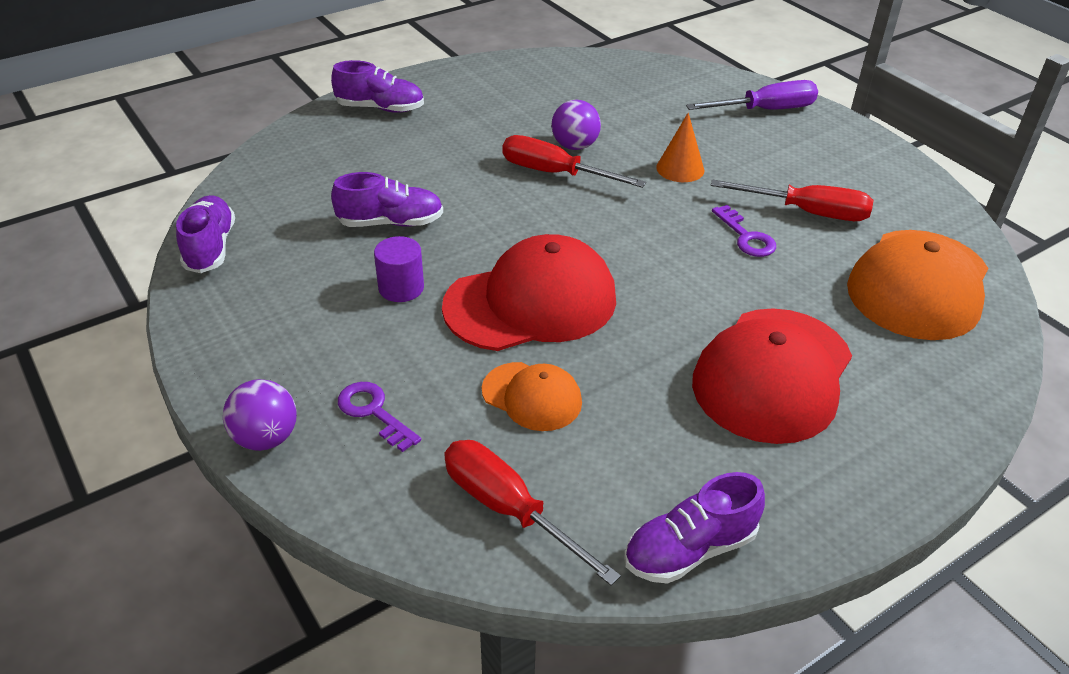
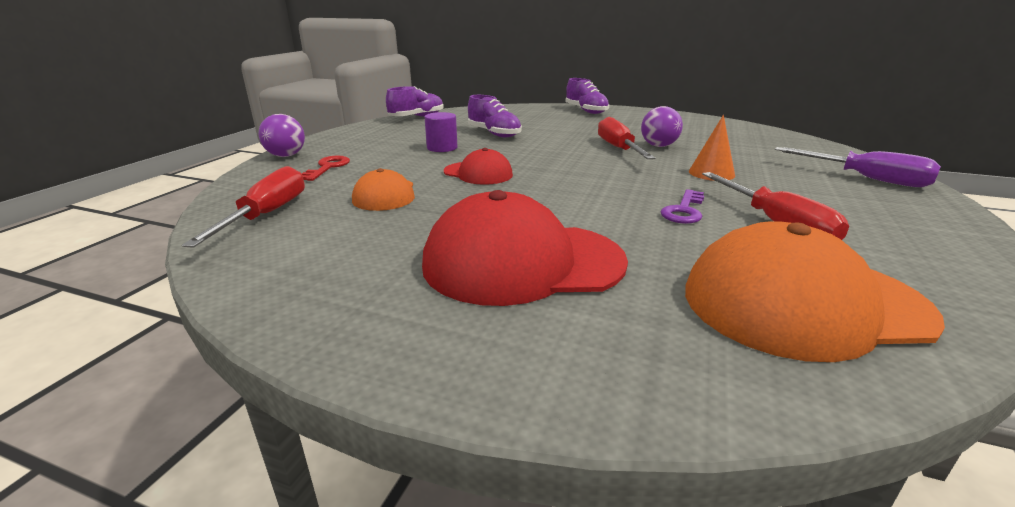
camera: 55 degrees right, 15 degrees down
purple key [338,382,421,452] -> red key [302,156,350,181]
red cap [442,234,616,351] -> red cap [444,148,513,185], size x0.53
purple shoe [624,472,765,584] -> none

